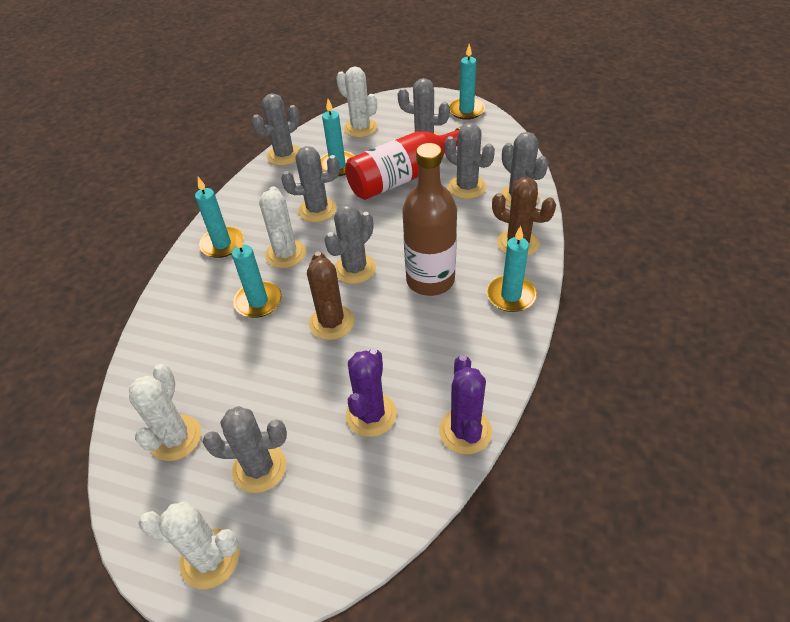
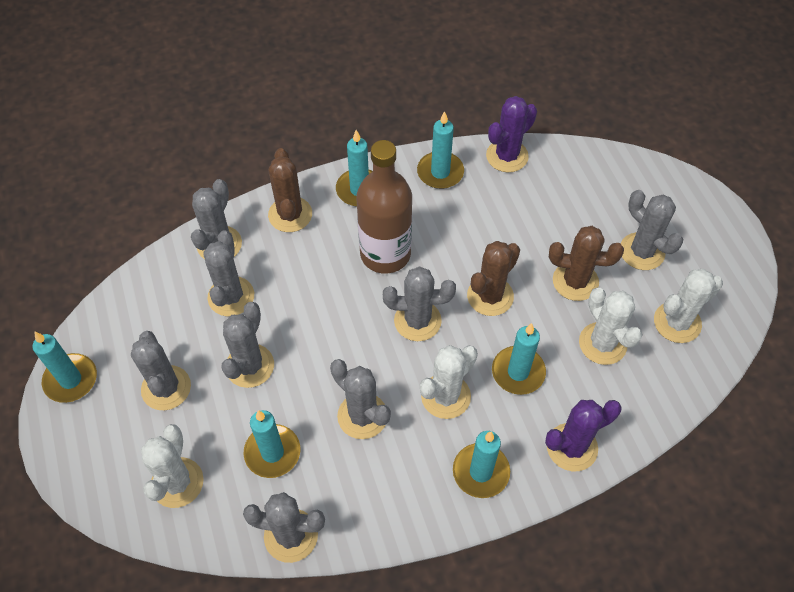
camera: 130 degrees left, 10 degrees up
white cactus [138,501,239,589] -> white cactus moved to [579,288,643,365]
red bottle [345,127,460,200] -> grey cactus [221,302,274,388]
purple cactus [345,349,397,437] -> purple cactus moved to [545,400,622,471]
none -> turquoise candle [417,111,464,189]
none -> brown cactus [549,226,624,301]

